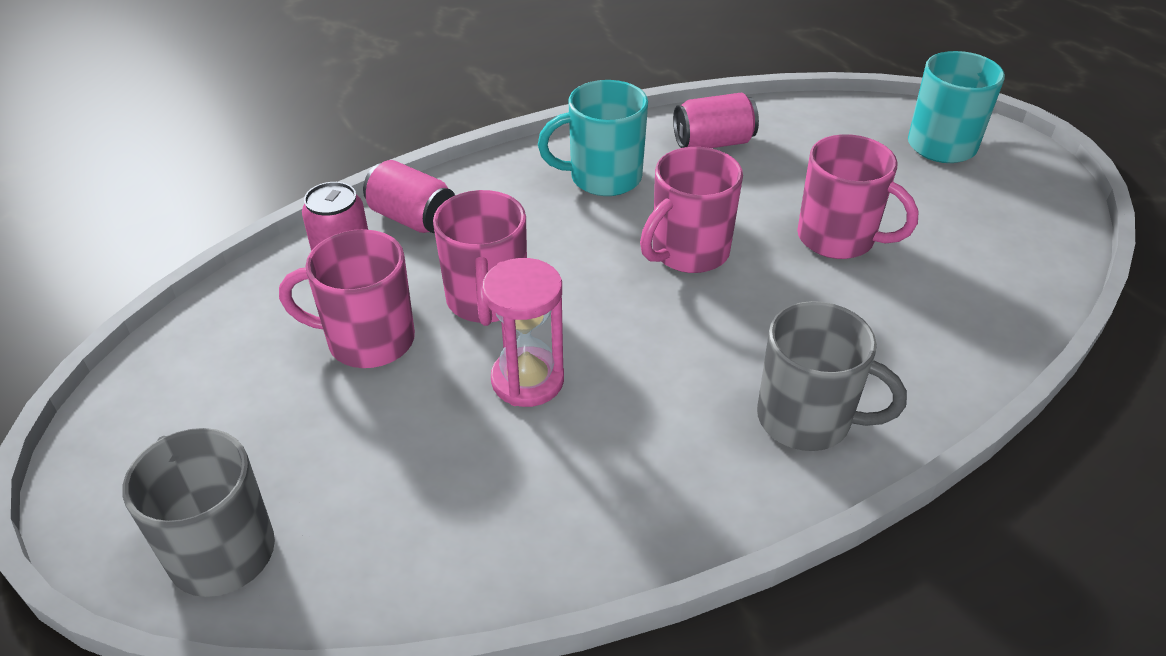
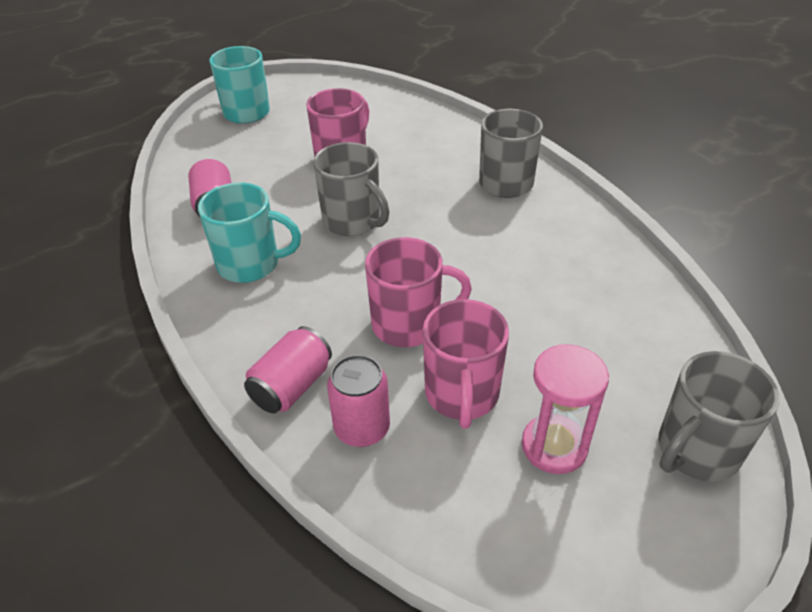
camera: 90 degrees left, 0 degrees up
pink hourglass [482,258,564,407] -> pink hourglass moved to [522,344,609,474]
turquoise mug [538,80,648,196] -> turquoise mug turned 75 degrees counterclockwise [198,183,301,283]
pink mug [640,147,743,273] -> grey mug [313,142,389,236]

